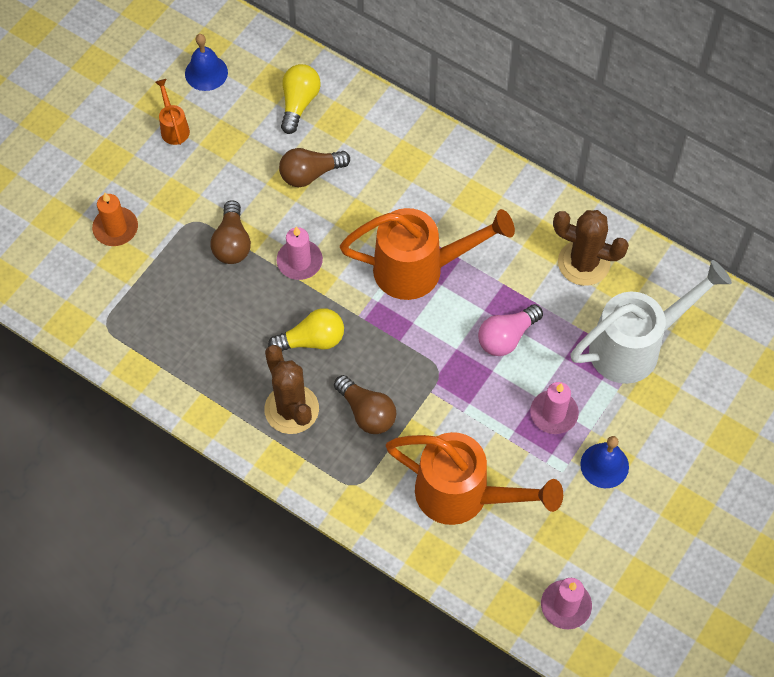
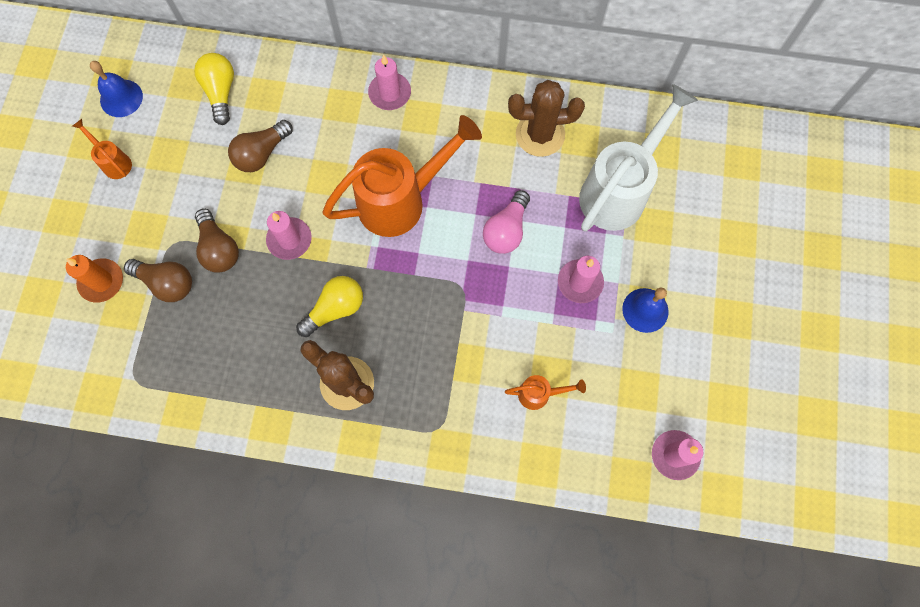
camera: 25 degrees left, 10 degrees up
brown light bulb [334,375,396,434] -> brown light bulb moved to [124,259,192,302]
orange watering can [386,432,563,525] -> orange watering can [505,375,586,410], size x0.44
none -> pink candle [368,55,411,110]

